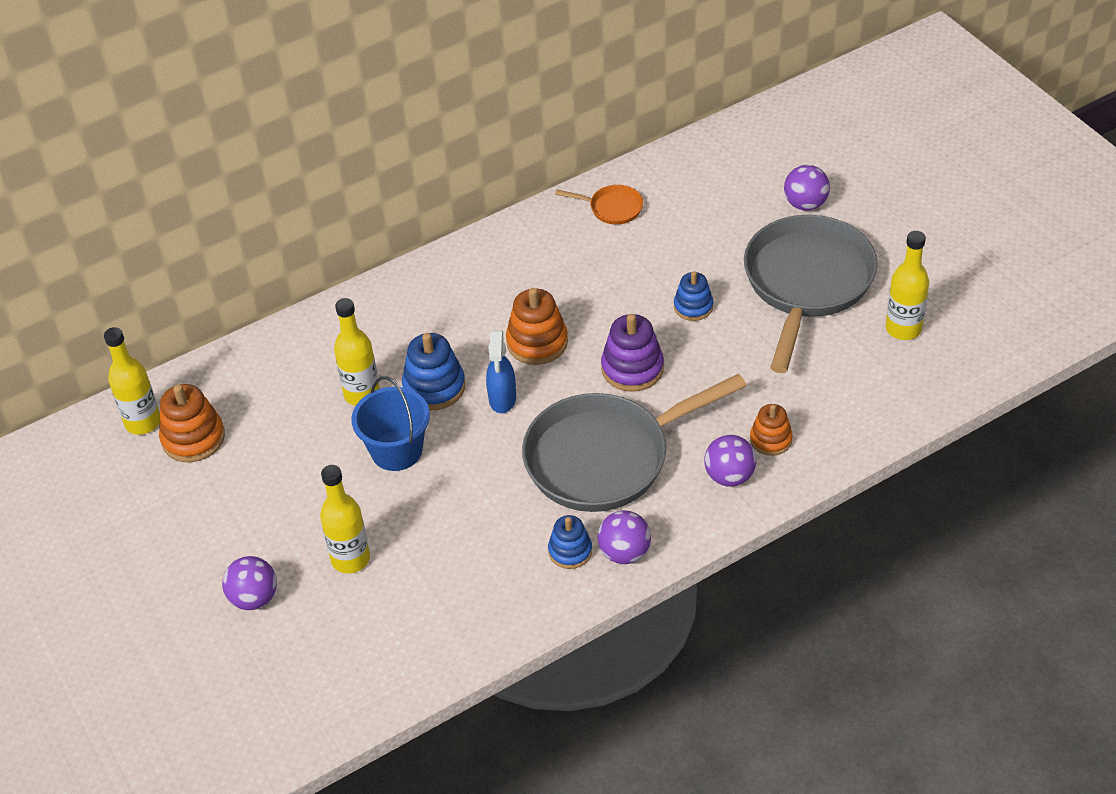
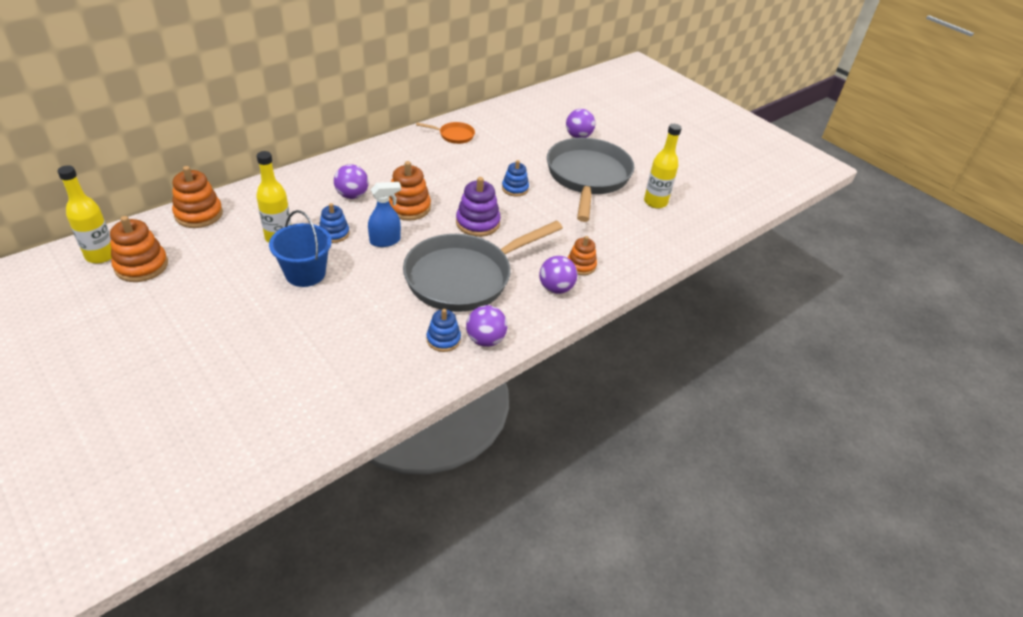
camera: 15 degrees left, 5 degrees down
purple ball [222,556,277,610] -> purple ball moved to [334,164,369,199]
yellow bottle [320,465,370,574] -> none
blue stacking toy [402,333,465,410] -> blue stacking toy [319,203,350,243], size x0.65
blue spray bottle [486,331,516,413] -> blue spray bottle turned 105 degrees counterclockwise [368,182,401,247]
none -> orange stacking toy [172,166,223,228]

